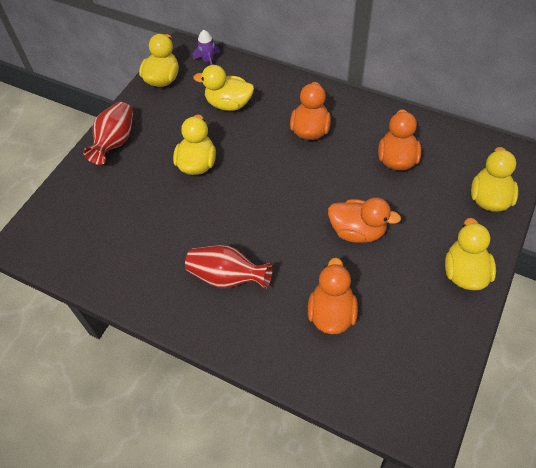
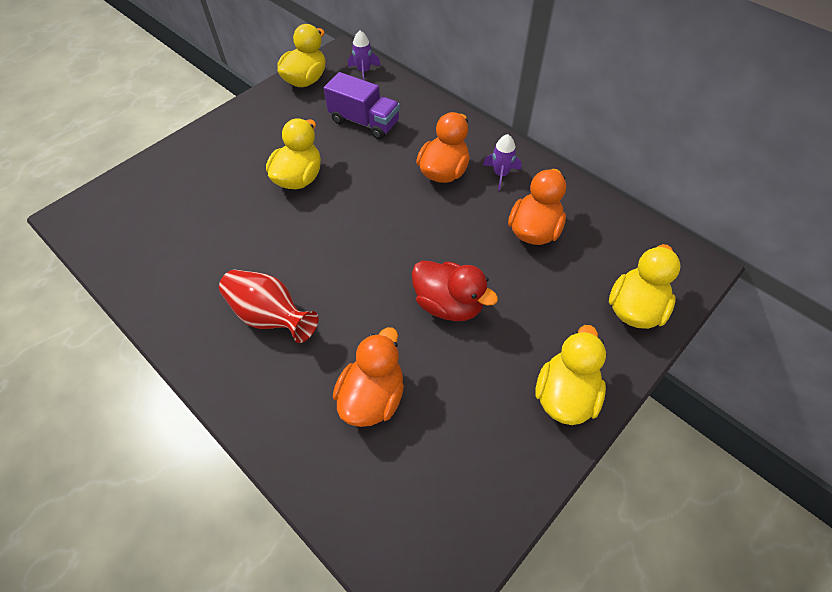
camera: 15 degrees right, 0 degrees up
red vase [83,102,133,165] -> none
yellow duck [193,65,254,111] -> purple truck [324,72,400,139]
orange duck [328,197,401,243] -> red duck [412,260,498,321]
none -> purple rocket [483,134,521,191]

